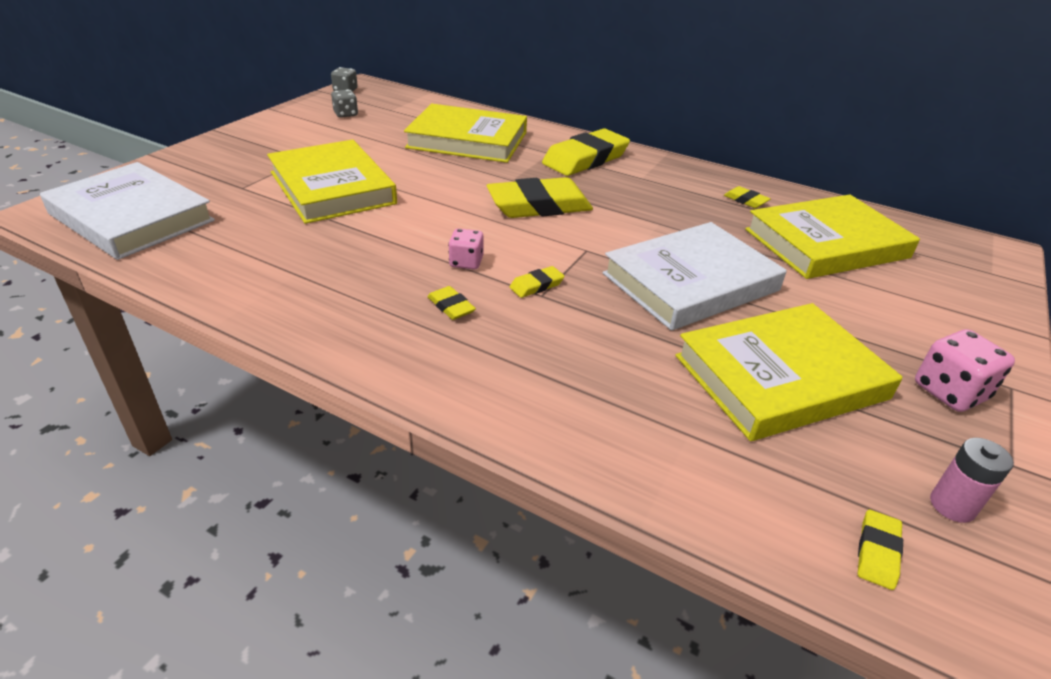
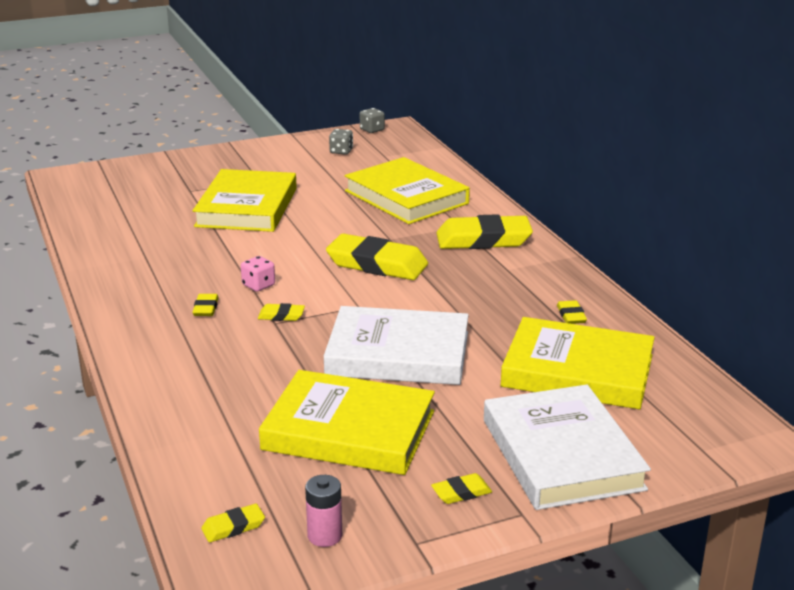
camera: 40 degrees right, 10 degrees down
white book [40,162,215,260] -> white book moved to [484,384,651,510]
pink dice [915,329,1015,412] -> yellow eraser [431,473,492,504]

